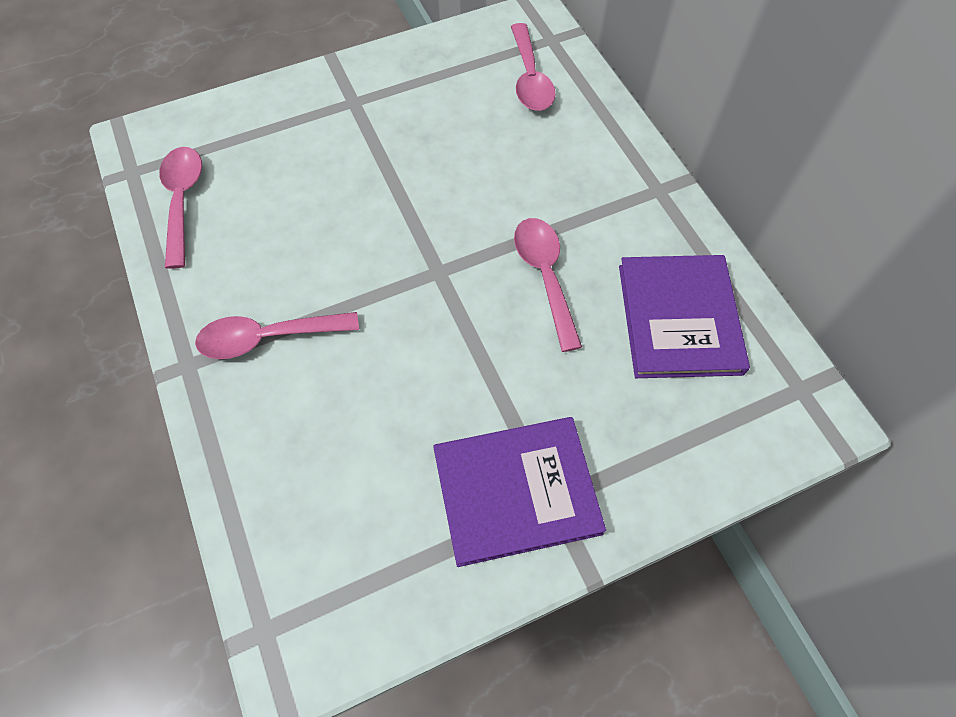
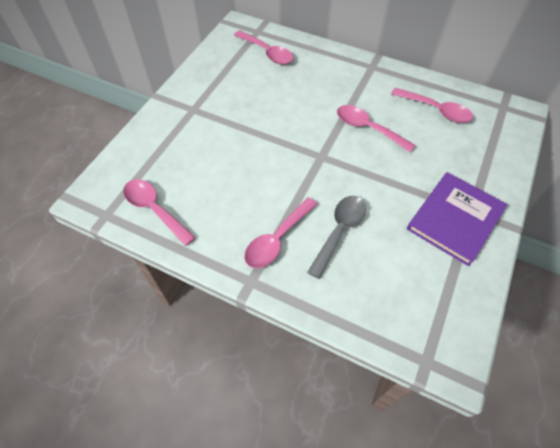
camera: 40 degrees left, 5 degrees down
purple book [619,255,750,378] -> pink spoon [391,88,473,123]
none -> grey spoon [307,196,366,279]

